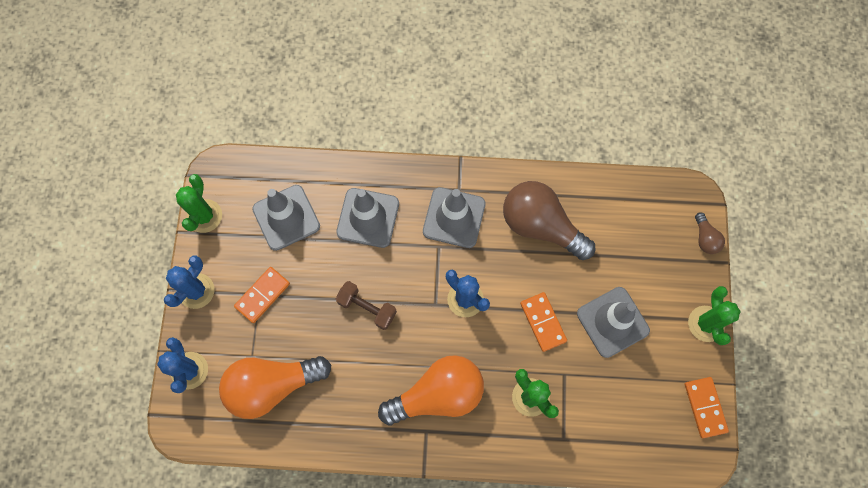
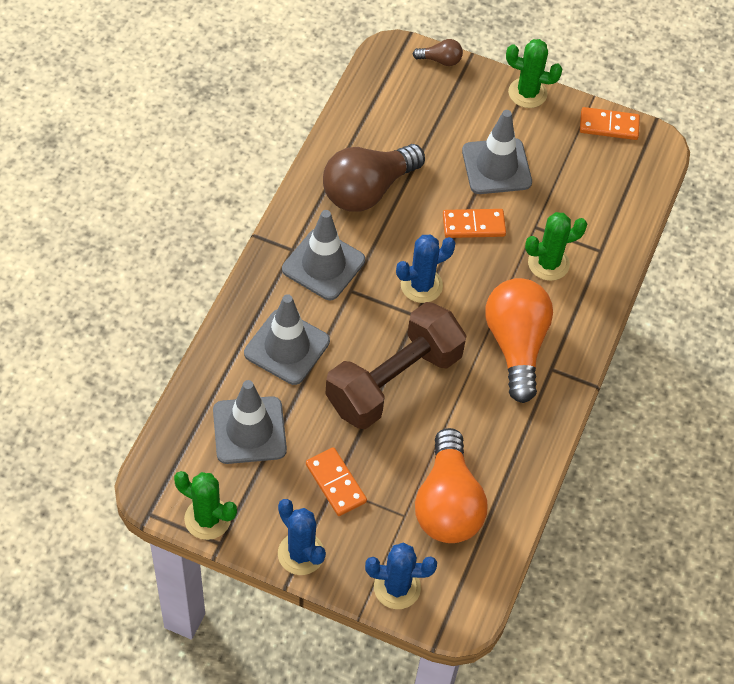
camera: 75 degrees left, 15 degrees down
brown dumbbell [336,281,397,330] -> brown dumbbell [326,302,467,429], size x2.03

